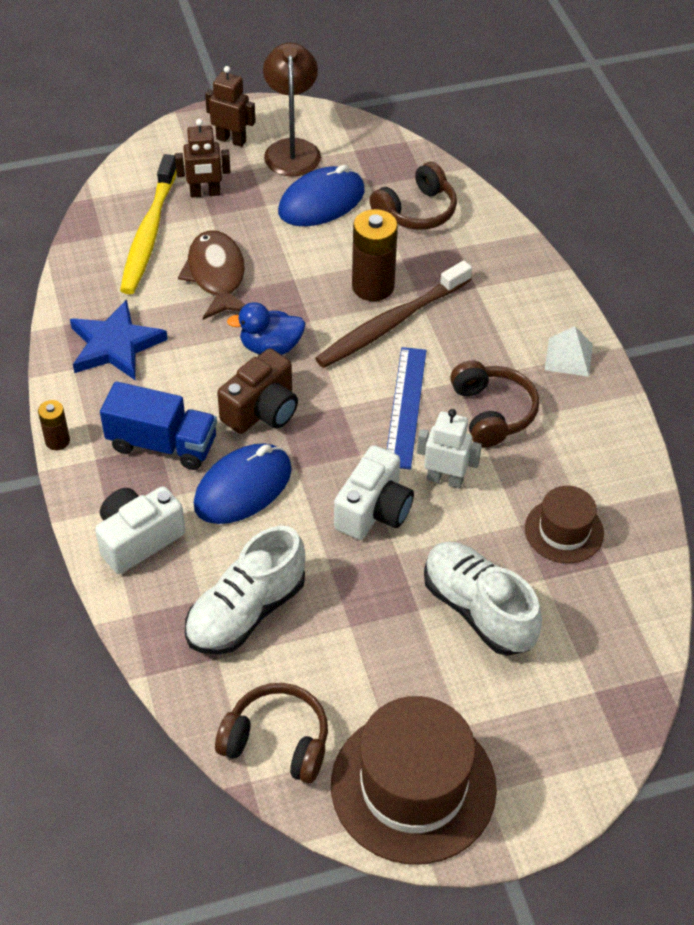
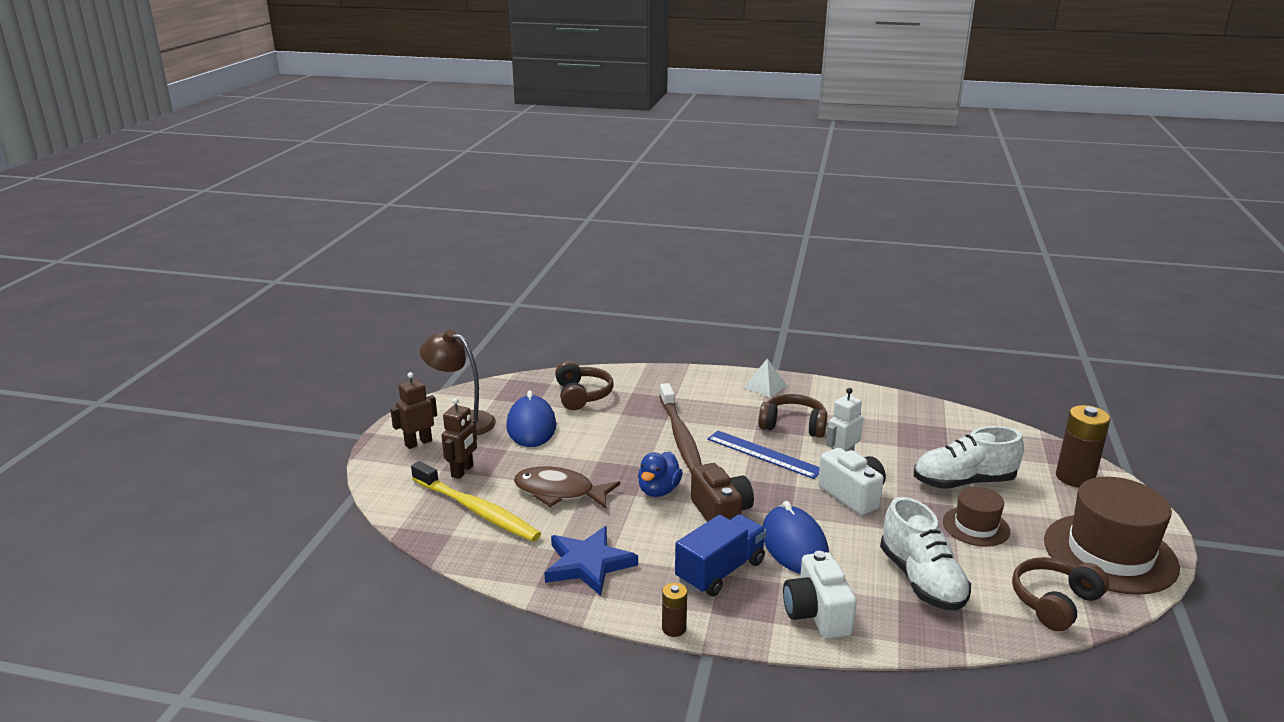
camera: 60 degrees left, 25 degrees down
brown battery [352,209,398,301] -> brown battery moved to [1056,405,1110,487]
brown hat [525,486,604,563] -> brown hat moved to [943,487,1010,547]

